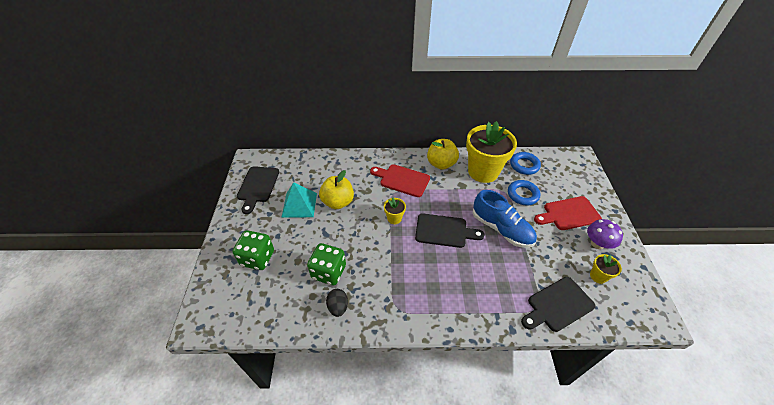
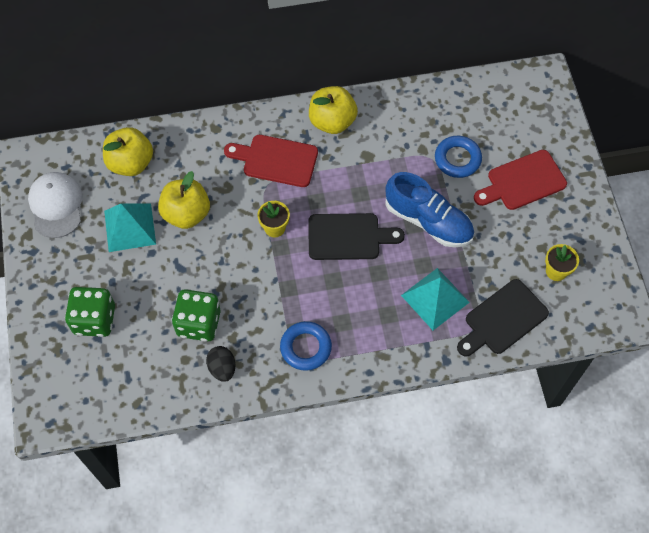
camera: 10 degrees left, 15 degrees up
black cutting board [237,166,279,214] -> white cap [28,172,83,238]
yellow flower pot [466,121,517,183] -> none
blue ring [510,152,541,175] -> blue ring moved to [280,321,332,371]
purple mushroom [587,219,623,249] -> none
none -> yellow apple [103,127,153,176]
none -> turquoise pyramid [401,268,470,330]

